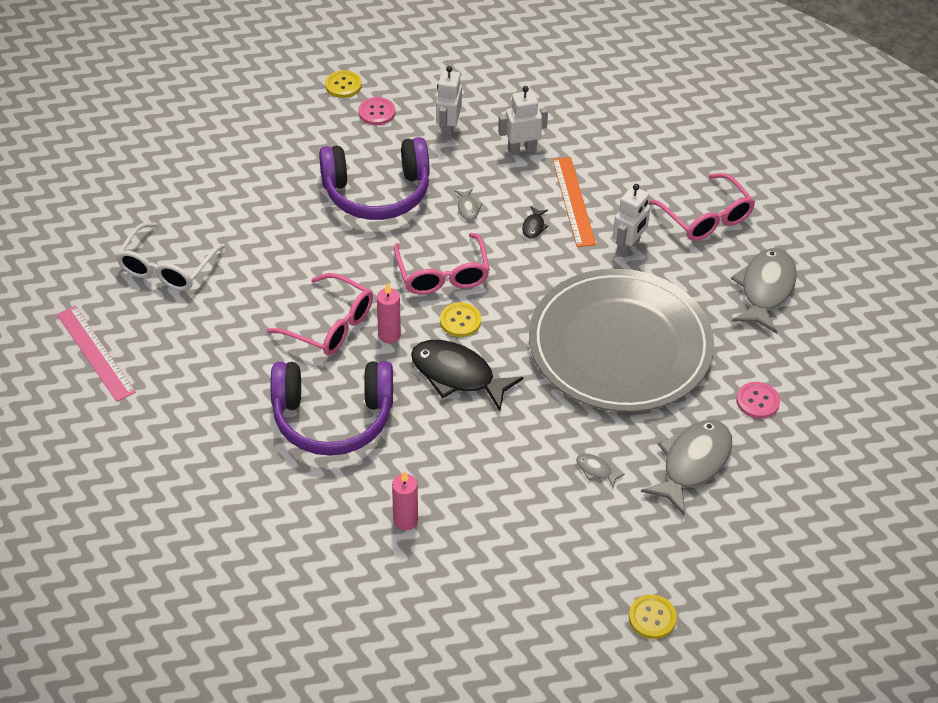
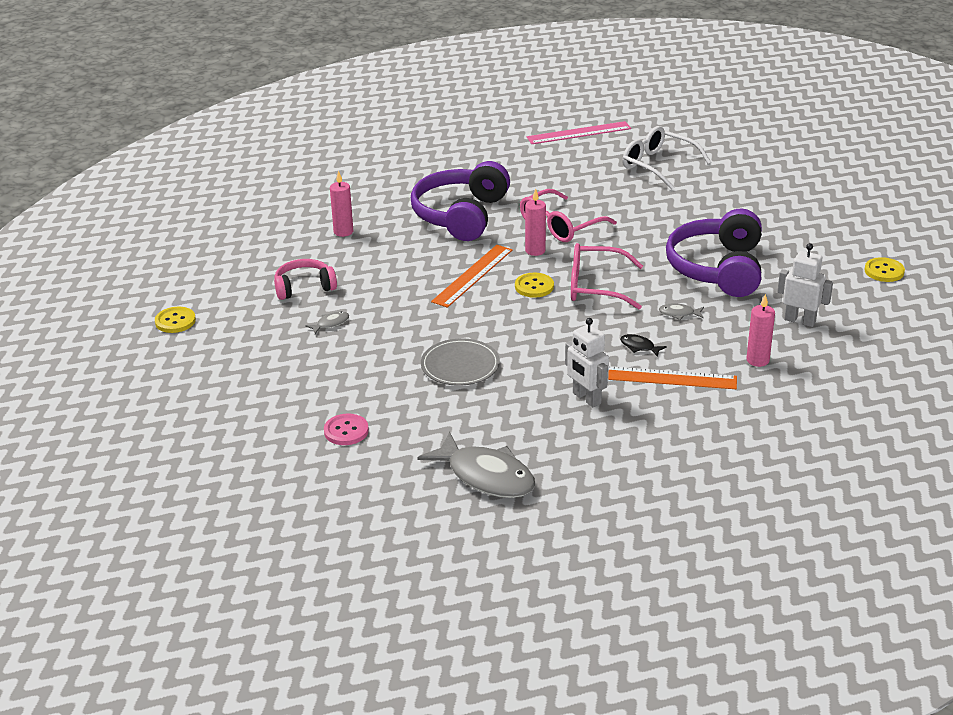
camera: 110 degrees right, 15 degrees down
pink button [358,97,395,125] -> none
black fish [411,340,523,411] -> orange ruler [431,245,512,308]
white robot [498,86,548,155] -> pink candle [747,294,775,367]
grey plate [529,269,714,412] -> grey plate [421,339,500,386], size x0.43
grey fish [641,420,732,516] -> none
pink glasses [650,173,755,241] -> none
none -> pink headphones [274,259,337,300]

